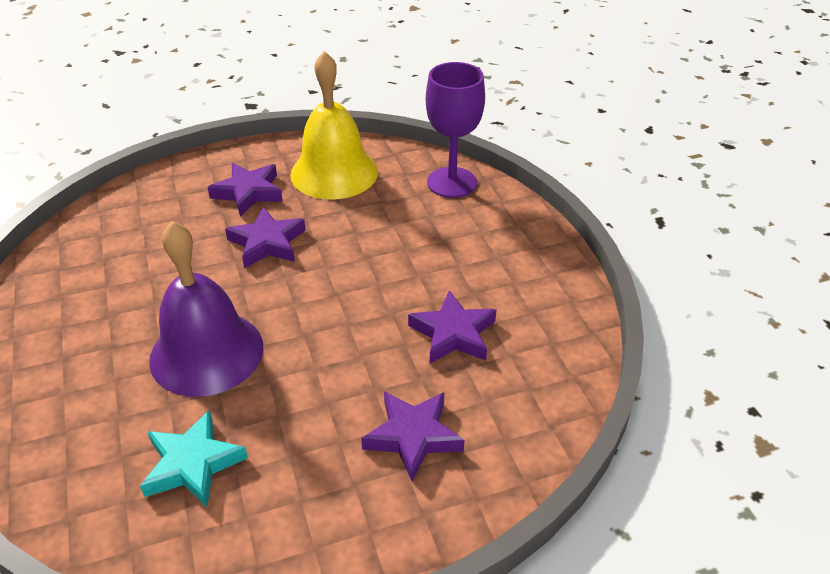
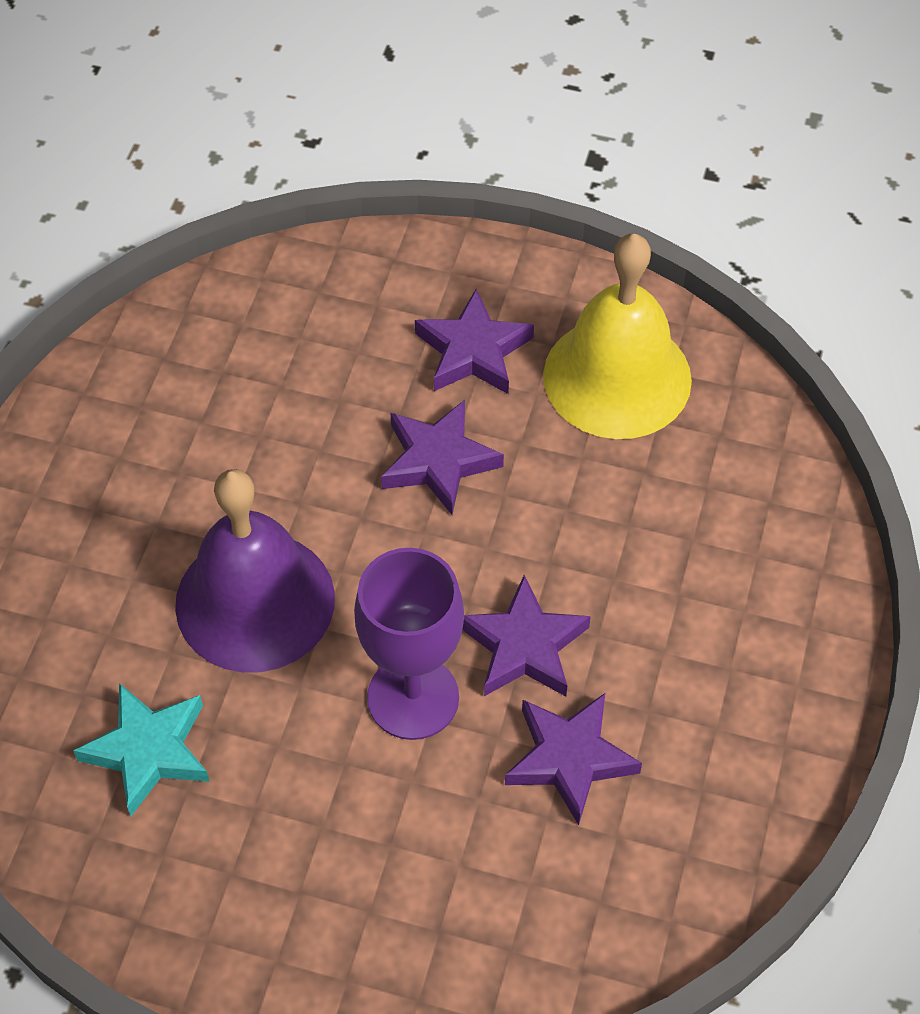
camera: 35 degrees right, 15 degrees up
purple star [361,391,465,481] -> purple star moved to [462,575,591,696]
purple goblet [426,62,485,198] -> purple goblet moved to [354,548,464,740]

